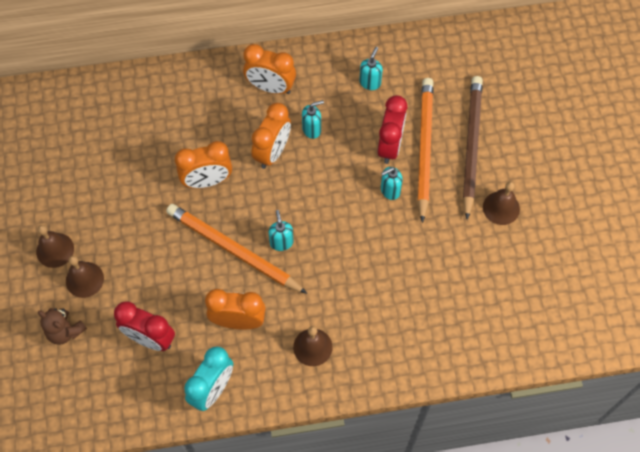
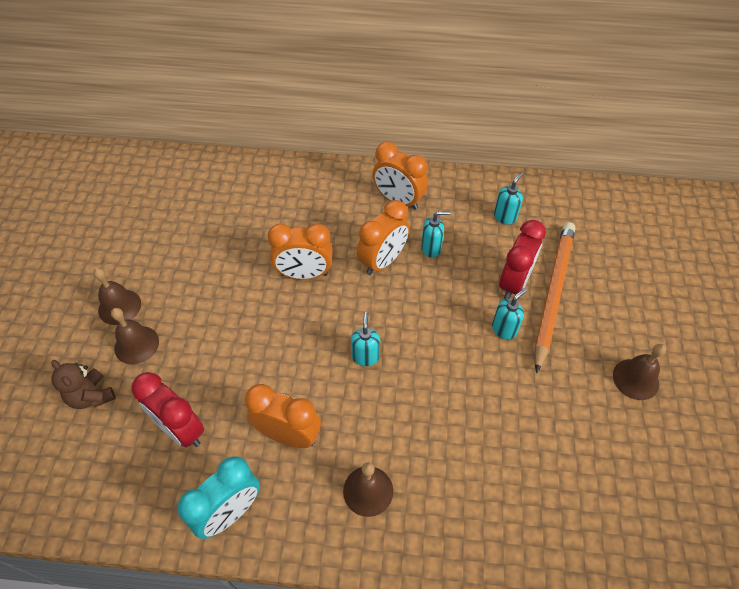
camera: 15 degrees right, 10 degrees down
orange pencil [166,204,308,294] -> none
turquoise soap dispenser [381,167,403,200] -> turquoise soap dispenser turned 150 degrees clockwise [492,288,527,340]
brown pencil [463,76,483,220] -> none

